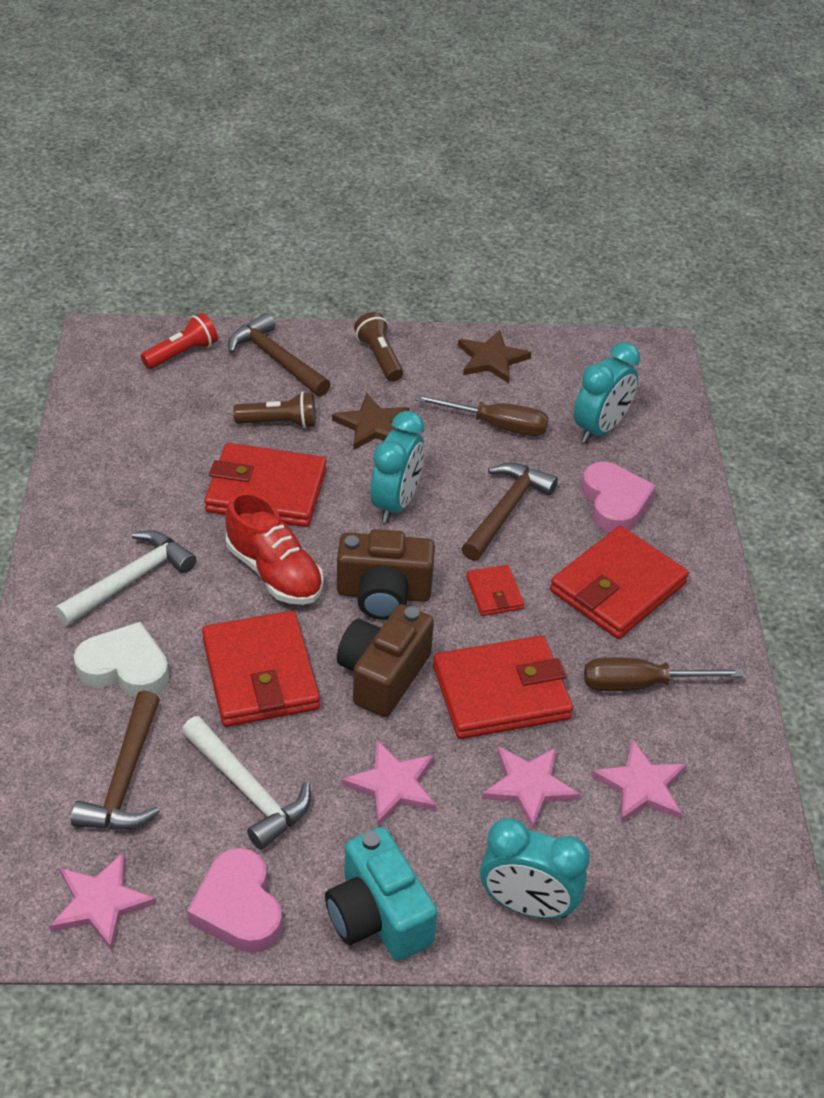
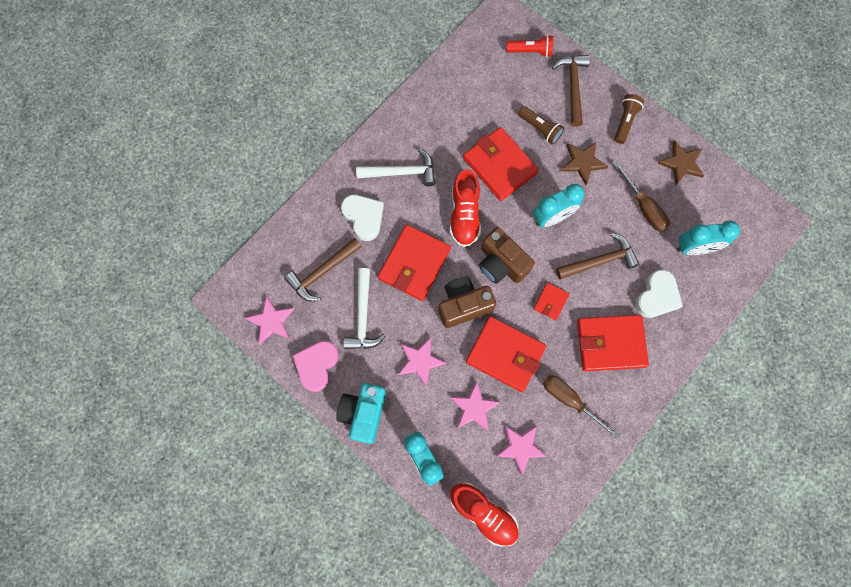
camera: 45 degrees right, 30 degrees up
pink heart [581,462,656,533] -> white heart [635,270,683,318]
none -> red shoe [450,483,519,547]

